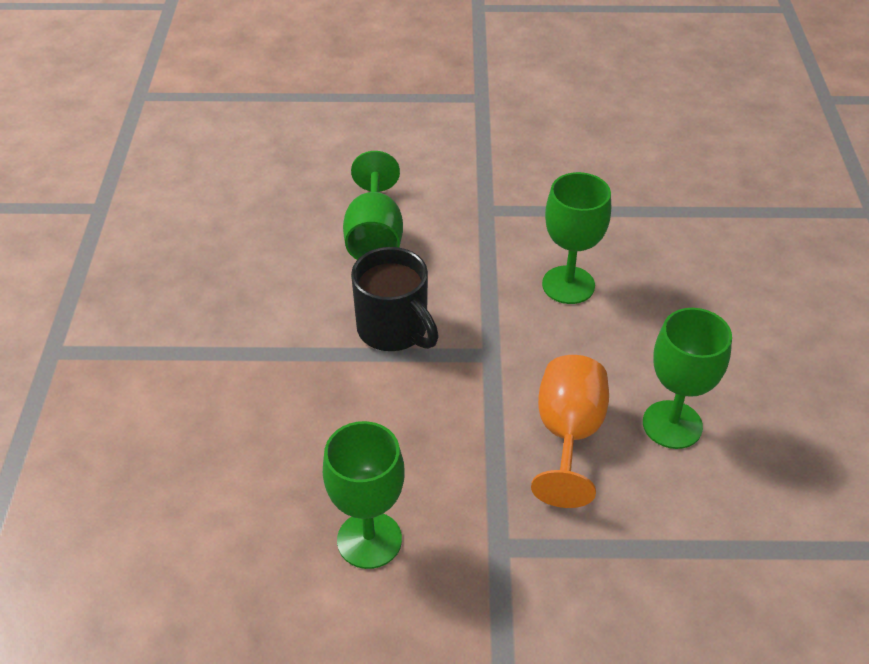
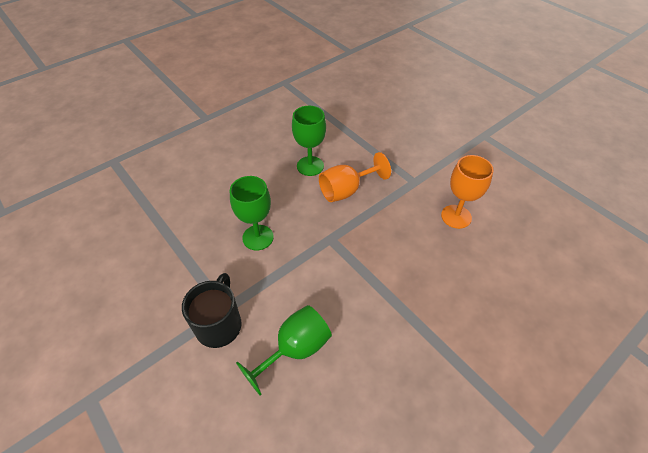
camera: 130 degrees left, 5 degrees up
green goblet [323,421,405,569] -> orange goblet [441,155,494,229]
black mug [351,247,439,351] -> black mug moved to [182,273,242,348]

